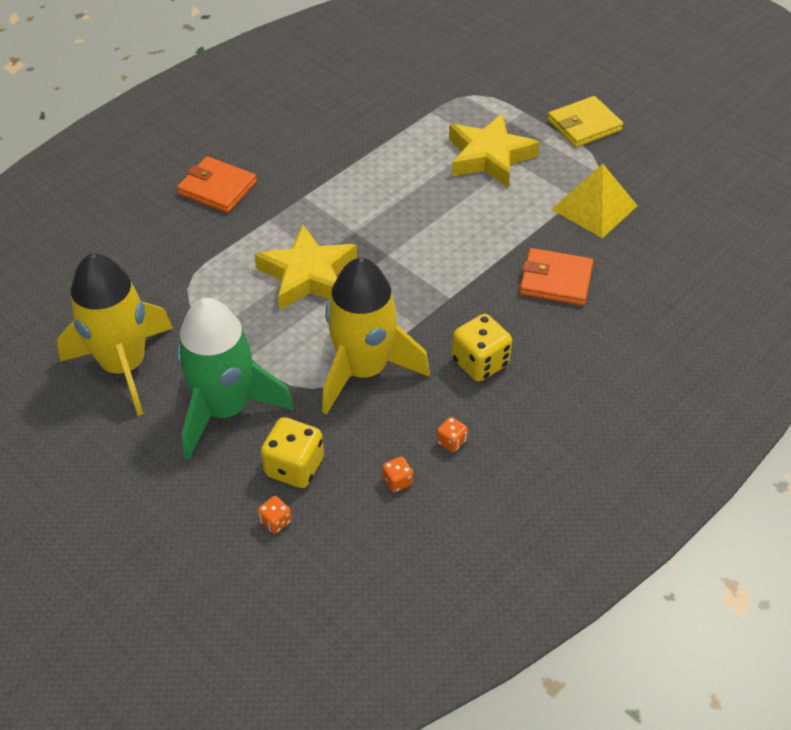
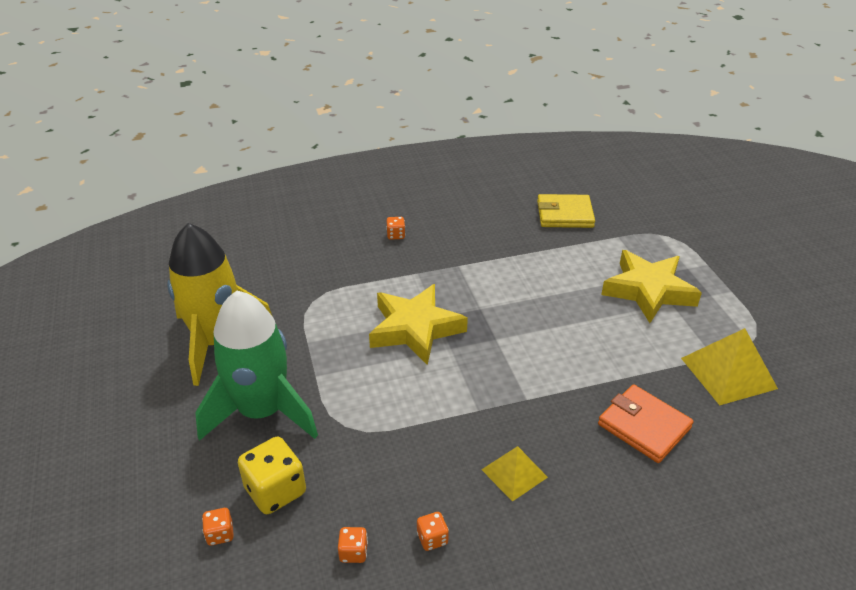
camera: 30 degrees right, 10 degrees down
orange wallet [177,156,257,213] -> orange dice [386,217,405,240]
yellow rocket [322,257,430,415] -> none
yellow dice [452,314,512,382] -> yellow pyramid [481,446,548,502]
yellow wallet [548,96,623,147] -> yellow wallet moved to [537,194,595,228]

